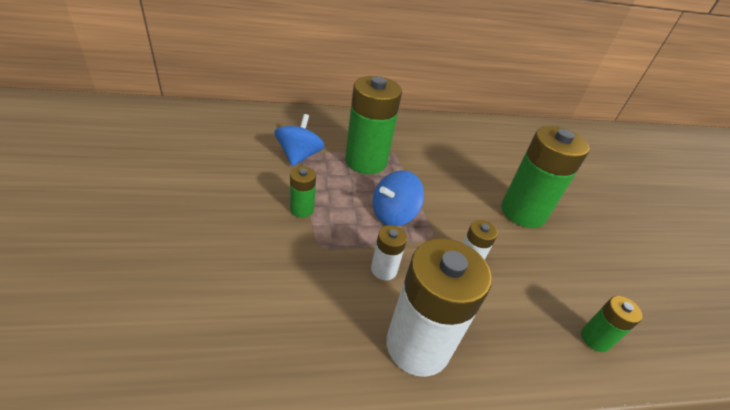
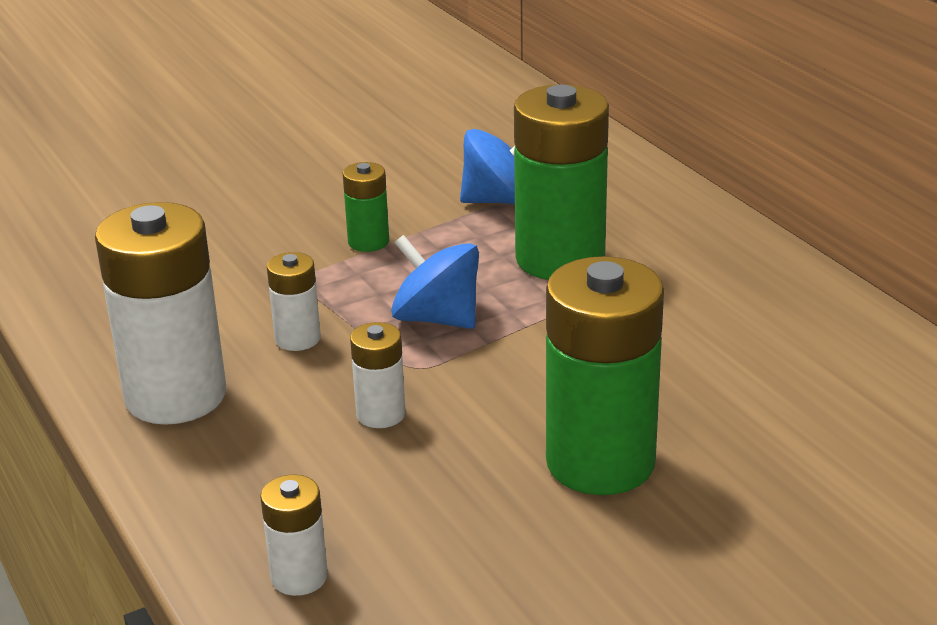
camera: 75 degrees right, 10 degrees down
green battery [581,296,643,352] -> white battery [260,475,328,596]

